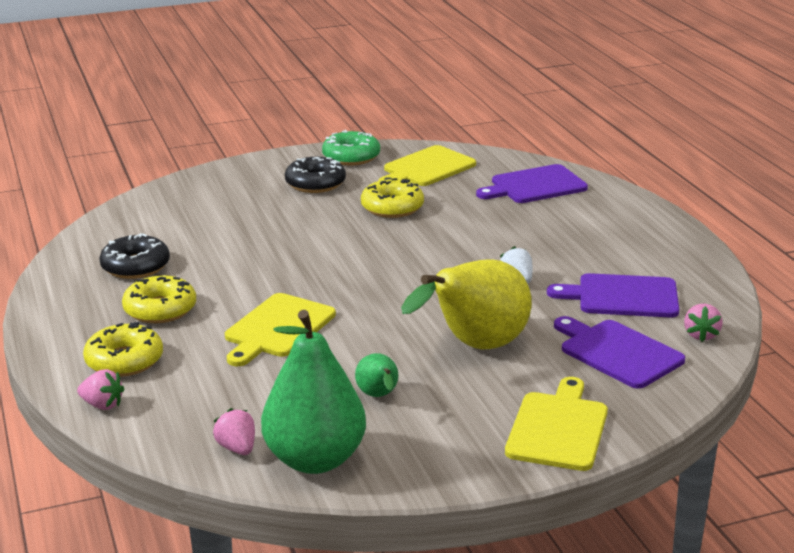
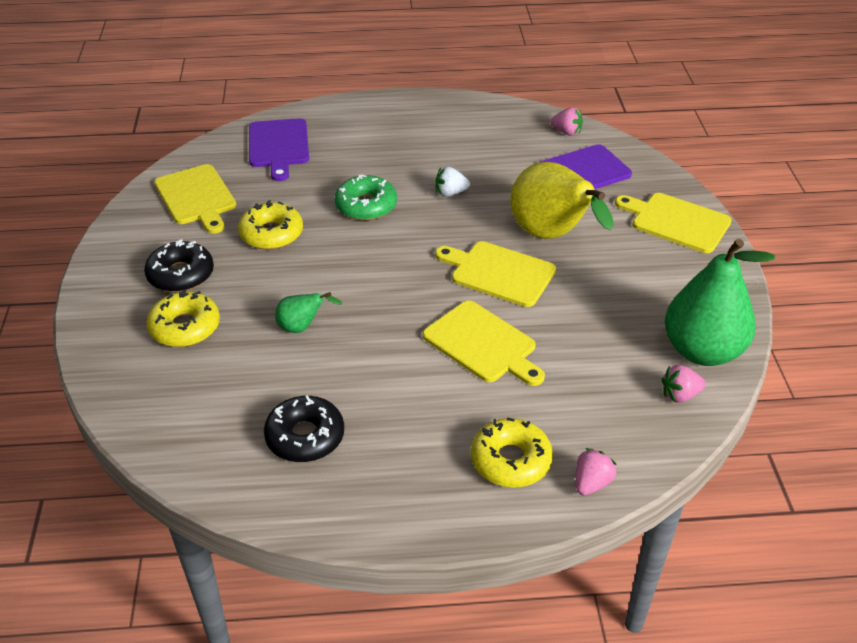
camera: 75 degrees left, 15 degrees up
yellow donut [122,275,196,323] -> yellow donut moved to [146,290,220,347]
green donut [322,130,380,166] -> green donut moved to [335,175,397,221]
green pear [355,353,398,397] -> green pear moved to [275,292,343,333]
purple cutting board [547,273,679,318] -> none
none -> yellow cutting board [435,241,556,307]

